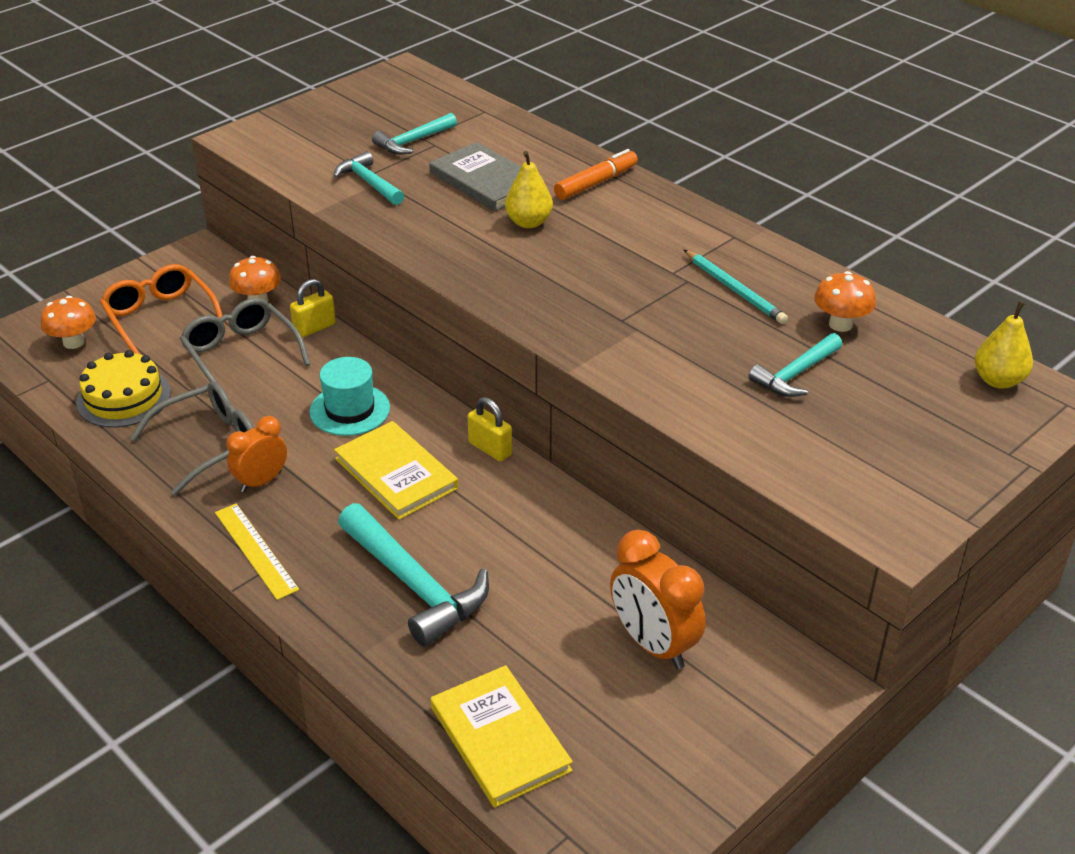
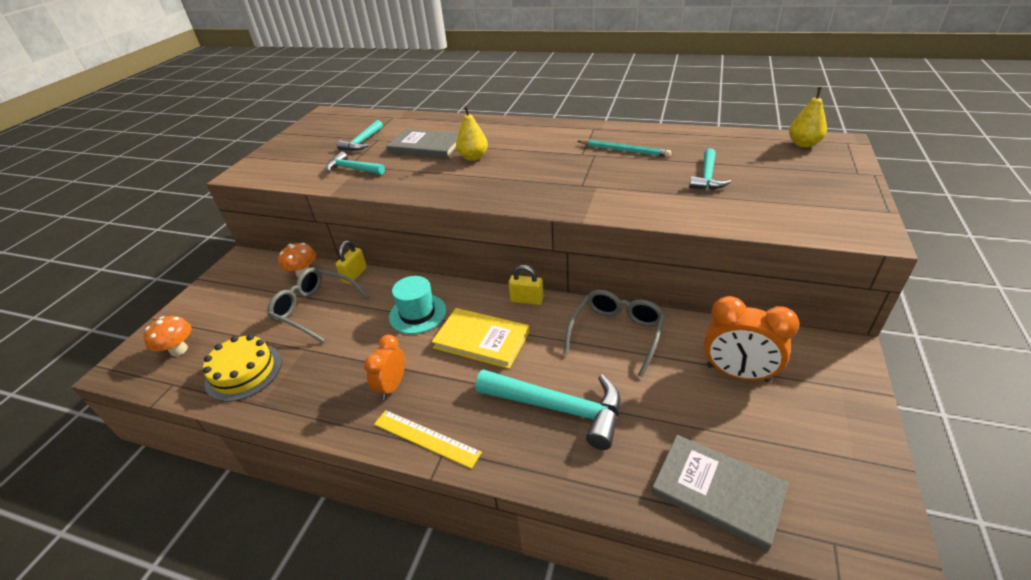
camera: 25 degrees left, 0 degrees up
orange glasses [100,264,226,355] -> none
grey glasses [130,381,254,495] -> grey glasses moved to [563,290,666,377]
yellow book [431,665,573,808] -> grey book [651,435,789,551]
orange marker [554,149,638,200] -> none
orange mushroom [814,271,876,332] -> none

